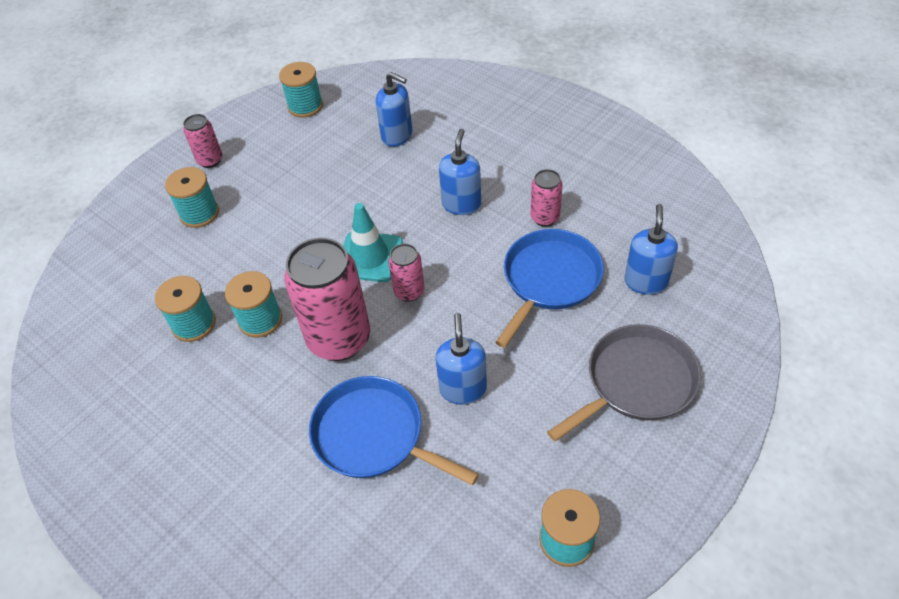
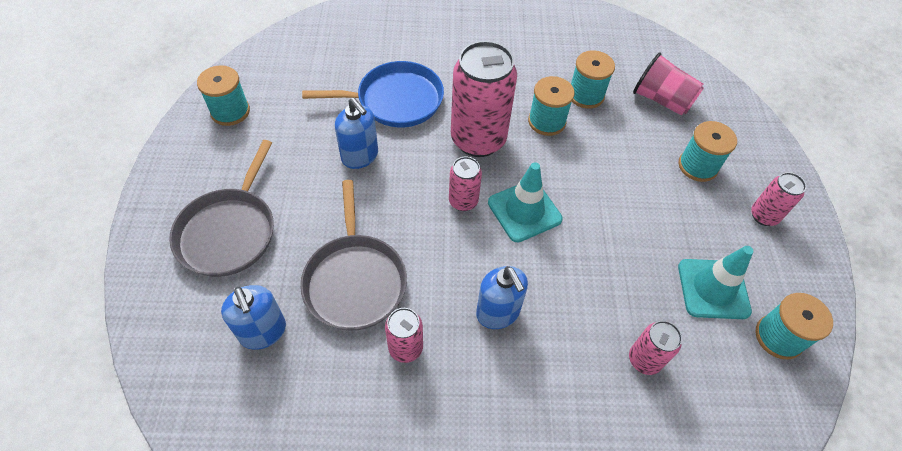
camera: 135 degrees right, 5 degrees up
blue soap dispenser [375,72,412,147] -> pink can [629,321,682,375]
blue pan [495,229,604,348] -> grey pan [300,180,407,331]
none -> pink cup [633,53,704,116]
none -> turquoise traffic cone [678,246,753,319]

